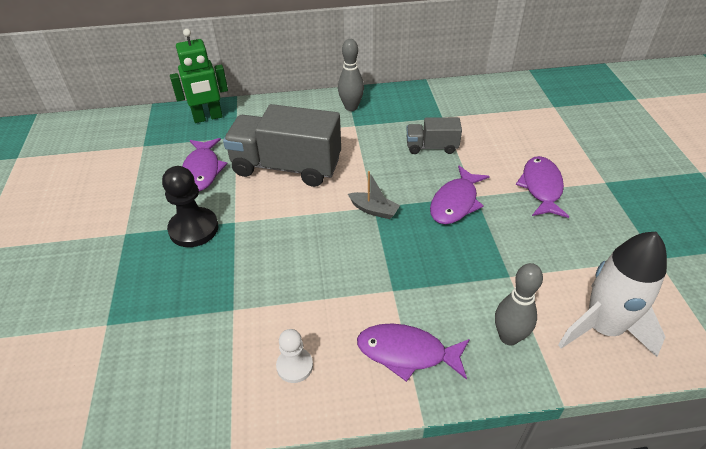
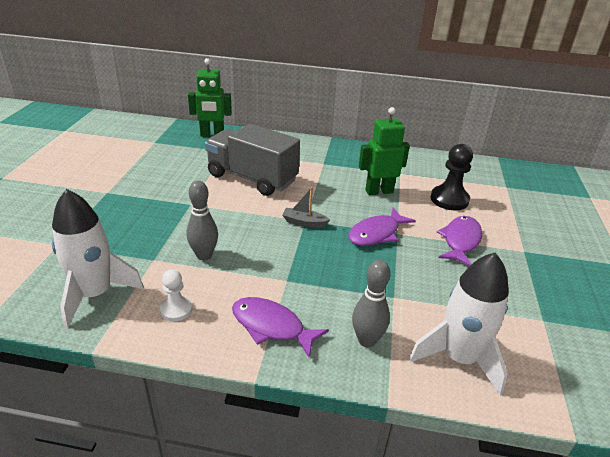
camera: 15 degrees right, 10 degrees down
black pawn [162,166,218,247] -> black pawn moved to [430,144,473,210]
purple fish [182,138,228,191] -> none
grey bowling pin [338,39,364,111] -> grey bowling pin moved to [186,180,218,260]
grey boat [348,171,400,219] -> grey boat turned 150 degrees clockwise [282,187,330,227]
grey truck [406,117,462,154] -> green robot [359,107,410,195]
none -> white rocket [52,189,144,328]

